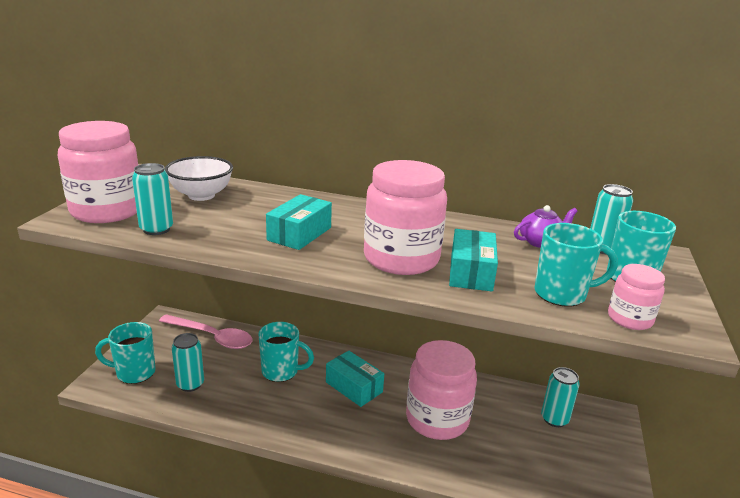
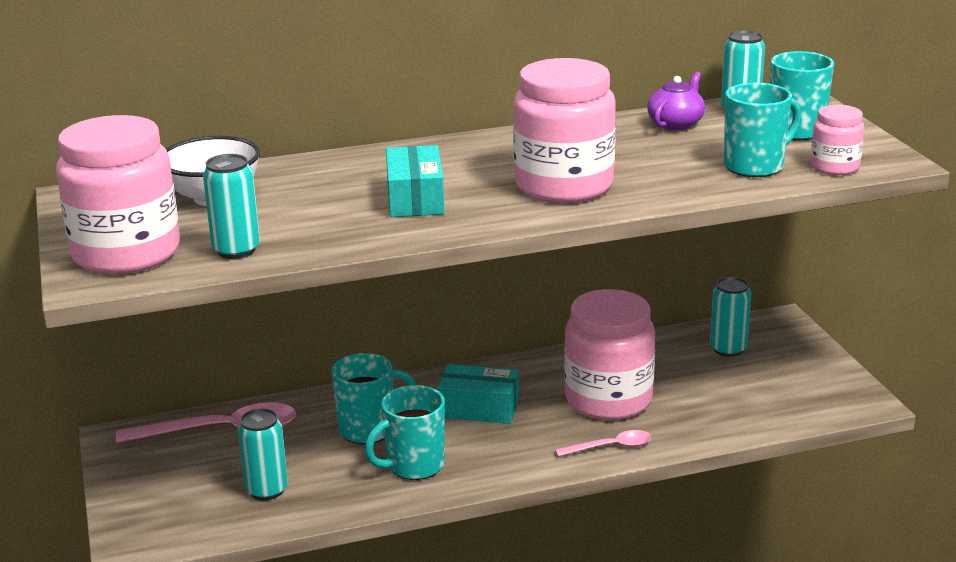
camera: 30 degrees left, 0 degrees up
turquoise mug [95,322,156,384] -> turquoise mug moved to [365,385,445,480]
turquoise box [449,229,498,291] -> none
none -> pink spoon [555,430,652,457]

